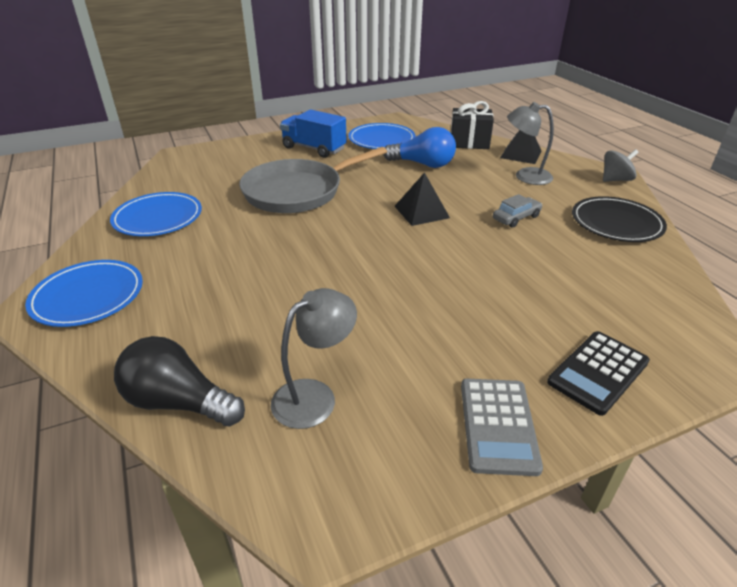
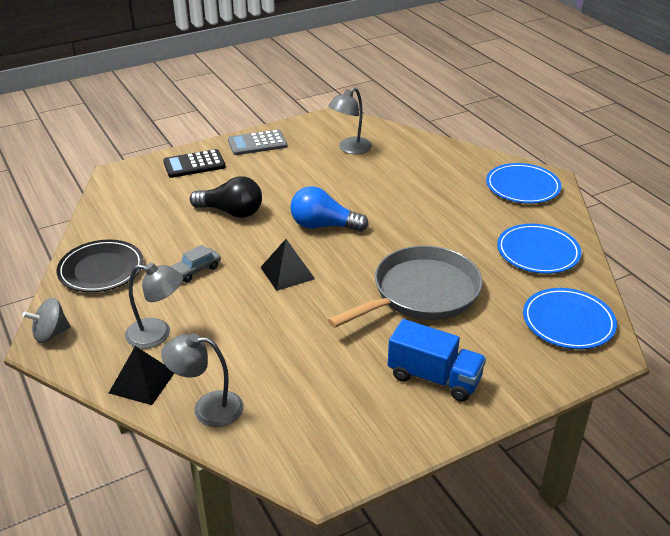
camera: 175 degrees right, 0 degrees up
black light bulb [114,336,245,426] -> black light bulb moved to [190,176,262,218]
blue plate [348,123,416,149] -> blue plate moved to [523,288,617,349]
blue light bulb [383,127,456,168] -> blue light bulb moved to [290,187,369,232]
black gift [451,101,494,149] -> grey lamp [161,333,243,427]
grey calculator [461,379,543,476] -> grey calculator turned 105 degrees counterclockwise [228,129,288,155]
black calculator [547,331,650,416] -> black calculator turned 150 degrees counterclockwise [163,149,226,178]

